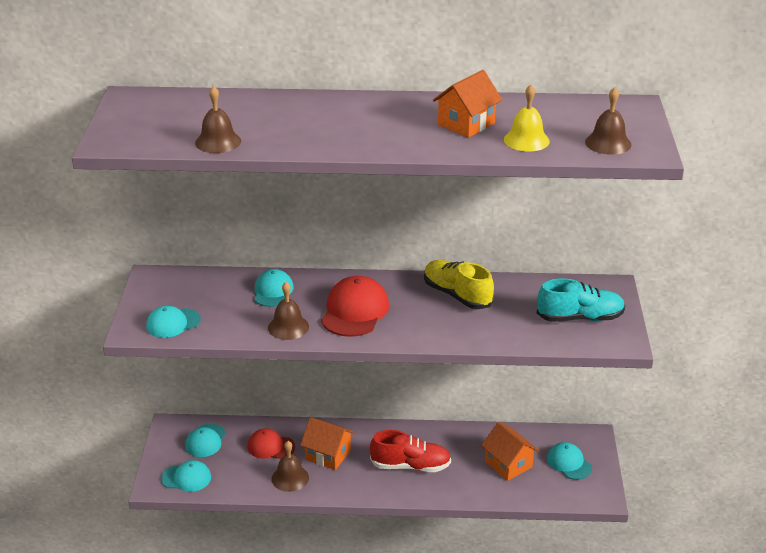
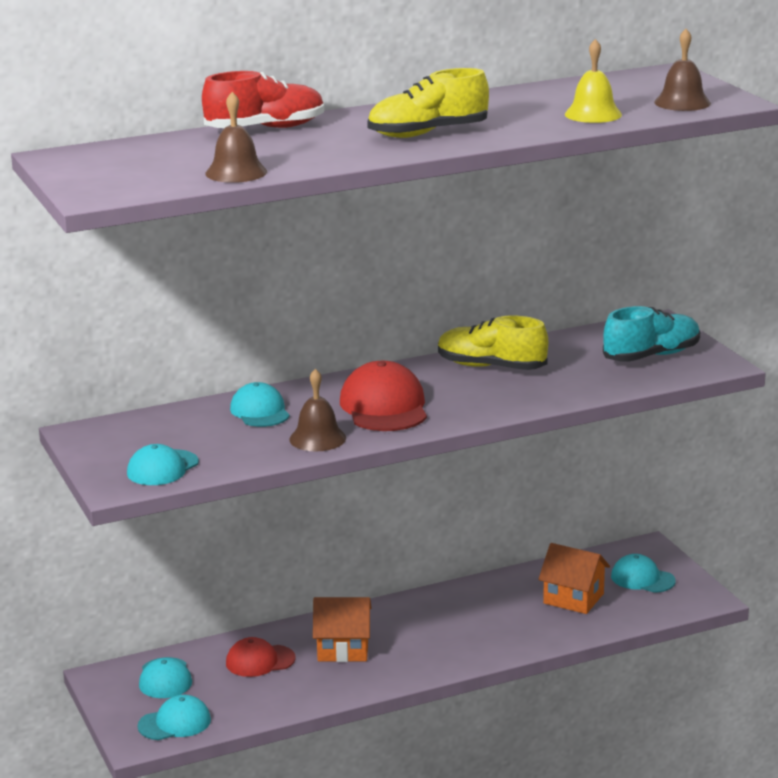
camera: 25 degrees left, 10 degrees down
brown bell [272,441,309,492] -> none
red shoe [370,430,451,472] -> red shoe moved to [202,71,325,128]
orange house [433,70,502,138] -> none
none -> yellow shoe [367,68,489,138]

